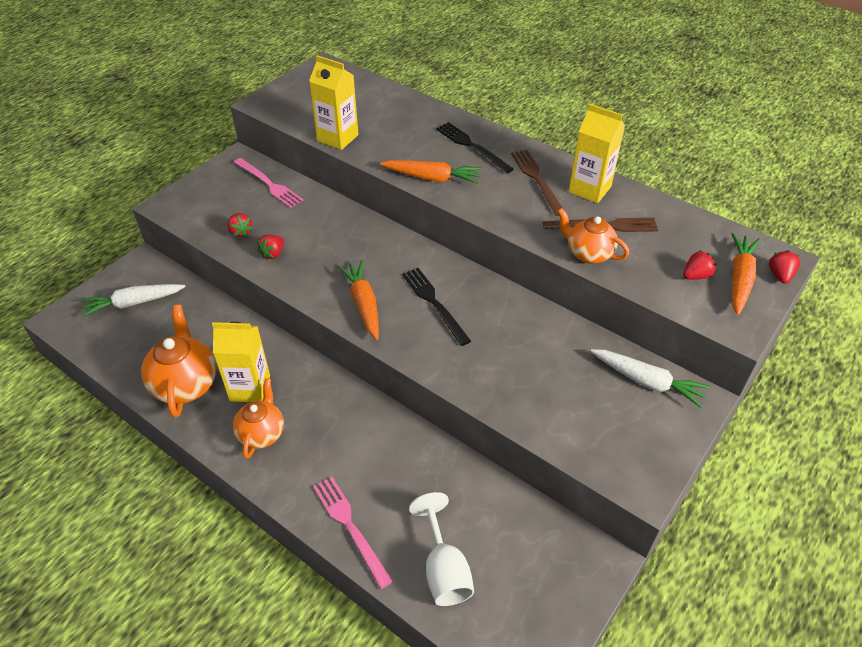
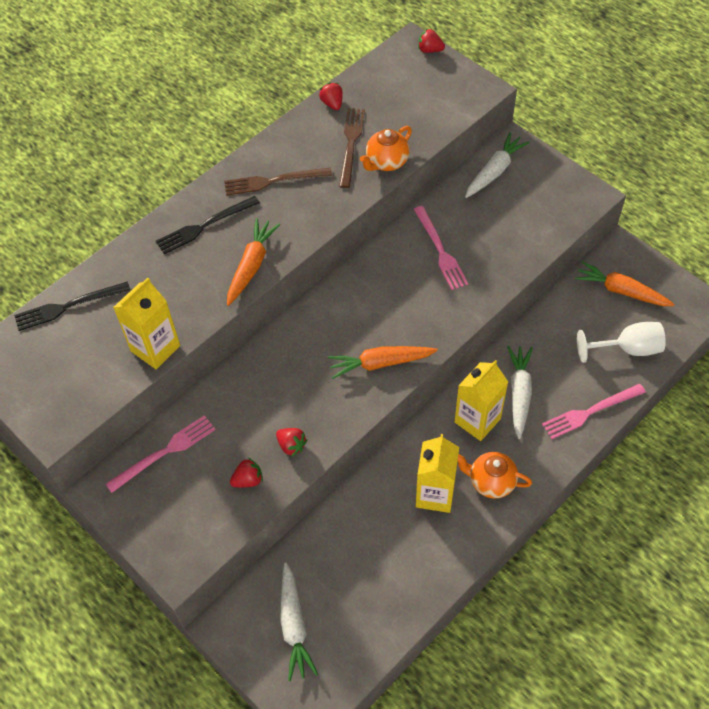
camera: 80 degrees left, 10 degrees up
orange teapot [141,305,217,418] -> none
black fork [402,268,471,346] -> black fork moved to [14,282,130,331]
yellow carton [569,104,625,203] -> yellow carton moved to [454,360,508,441]
red strawberry [683,250,717,280] -> red strawberry moved to [319,83,343,110]
orange carrot [732,233,760,315] -> orange carrot moved to [575,261,675,306]
none -> pink fork [414,206,468,290]
none -> white carrot [507,346,533,439]

